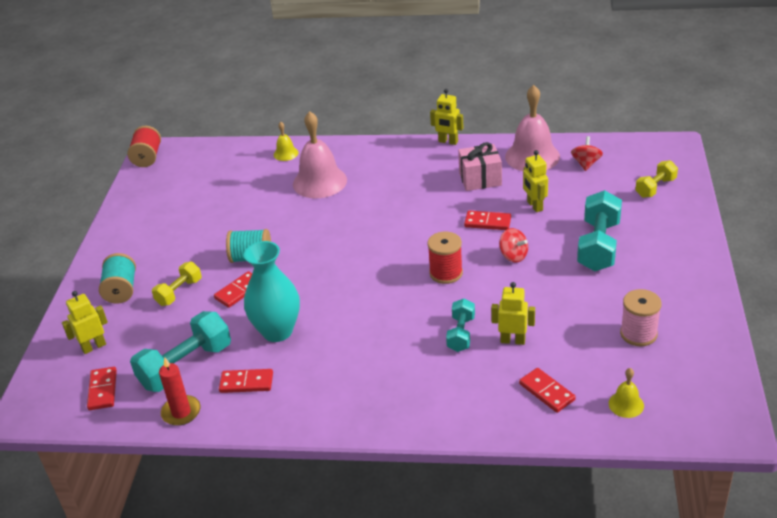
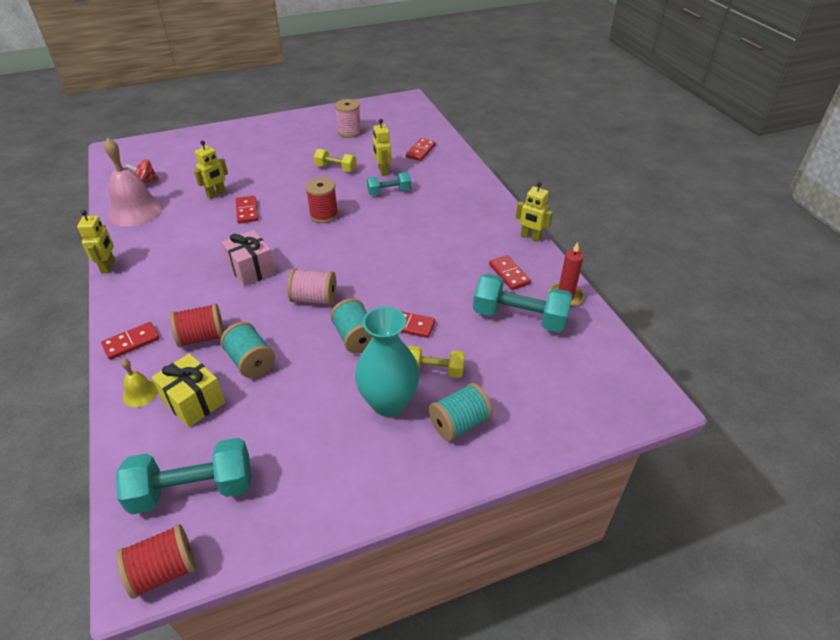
camera: 120 degrees left, 5 degrees up
yellow robot [62,291,108,354] -> yellow robot moved to [516,182,553,242]
red domino [87,367,117,410] -> red domino moved to [101,322,160,360]
turquoise vase [244,241,300,342] -> turquoise vase moved to [355,306,420,417]
pink bell [293,111,347,198] -> red spool [170,303,224,347]
pink gift [458,142,502,191] -> pink gift moved to [222,230,276,286]
red spinning top [499,228,528,262] -> none
turquoise dumbbell [577,190,622,271] -> turquoise dumbbell moved to [116,438,251,515]
yellow bell [609,368,644,418] -> none
yellow dumbbell [635,160,678,198] -> yellow dumbbell moved to [314,149,357,172]
none -> yellow gift [152,353,225,427]
none -> turquoise spool [221,322,275,378]
none -> pink spool [287,268,337,305]

